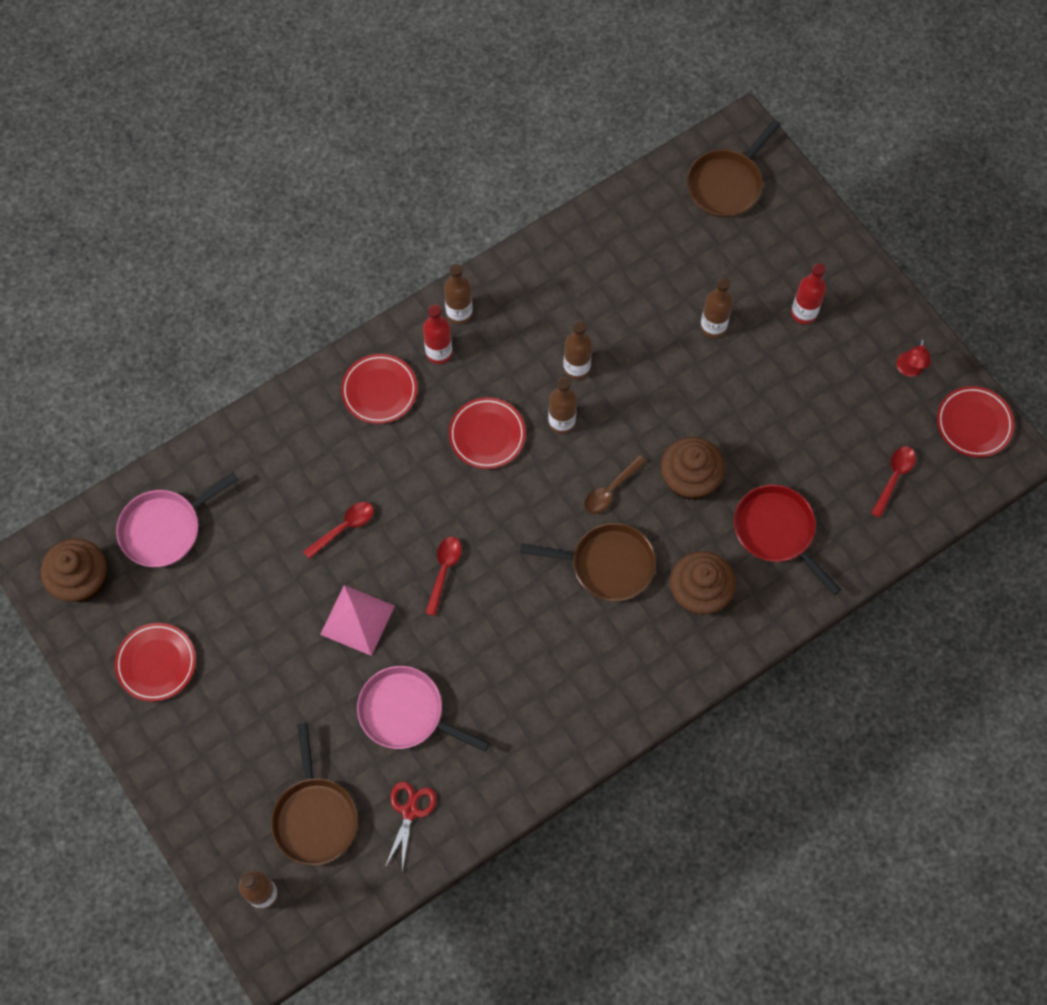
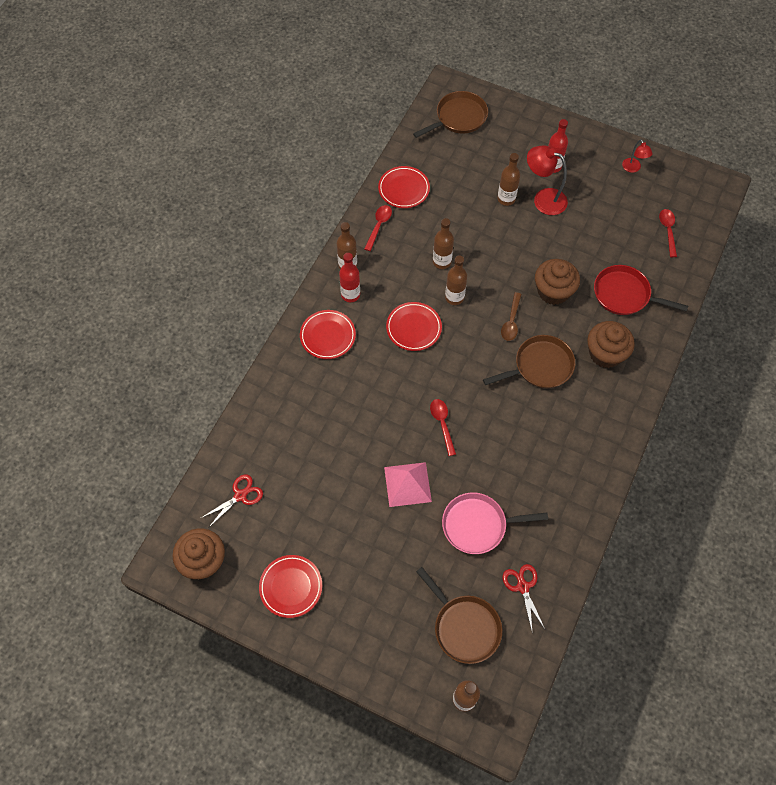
camera: 30 degrees left, 5 degrees down
pink pan [116,472,238,567] -> red scissors [201,475,263,528]
red spoon [303,502,373,559] -> red spoon moved to [364,205,392,251]
brown pan [687,120,781,218] -> brown pan turned 135 degrees counterclockwise [413,91,488,138]
red plate [937,386,1014,457] -> red plate moved to [378,166,430,208]
none -> red lamp [527,145,568,215]

